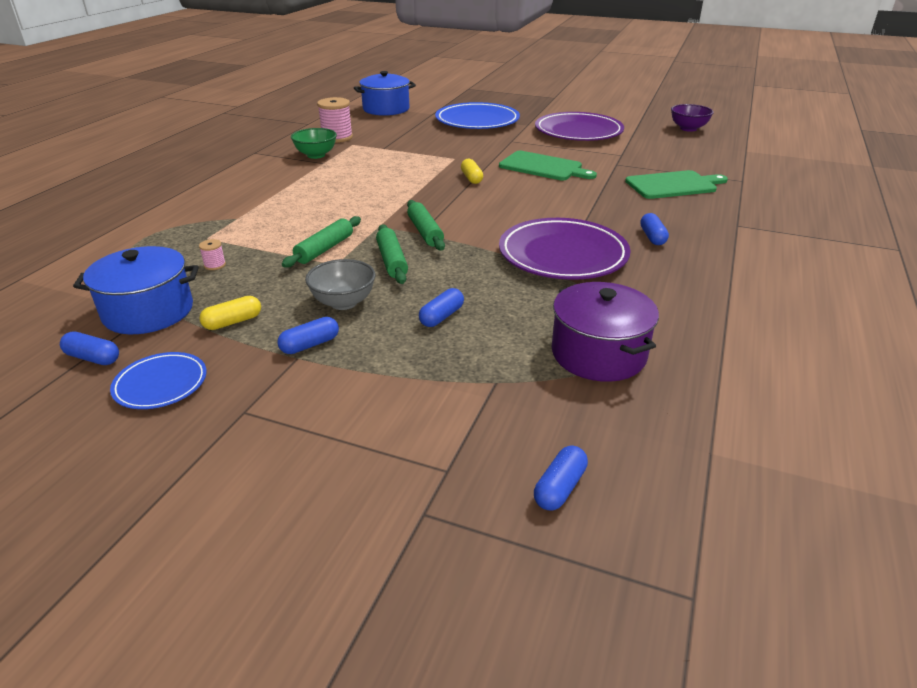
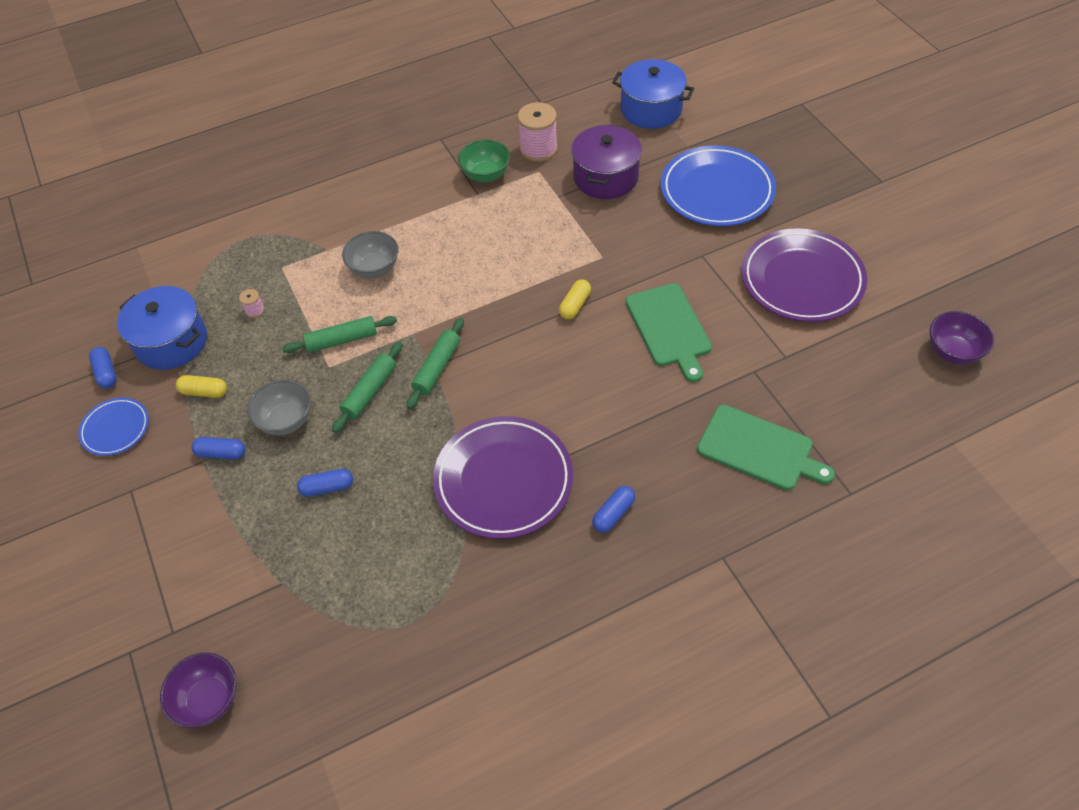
camera: 45 degrees right, 20 degrees up
blue capsule [534,446,588,511] -> purple bowl [160,653,236,728]
purple pot [552,282,659,382] -> purple pot moved to [571,125,642,199]
none -> grey bowl [342,231,399,278]

